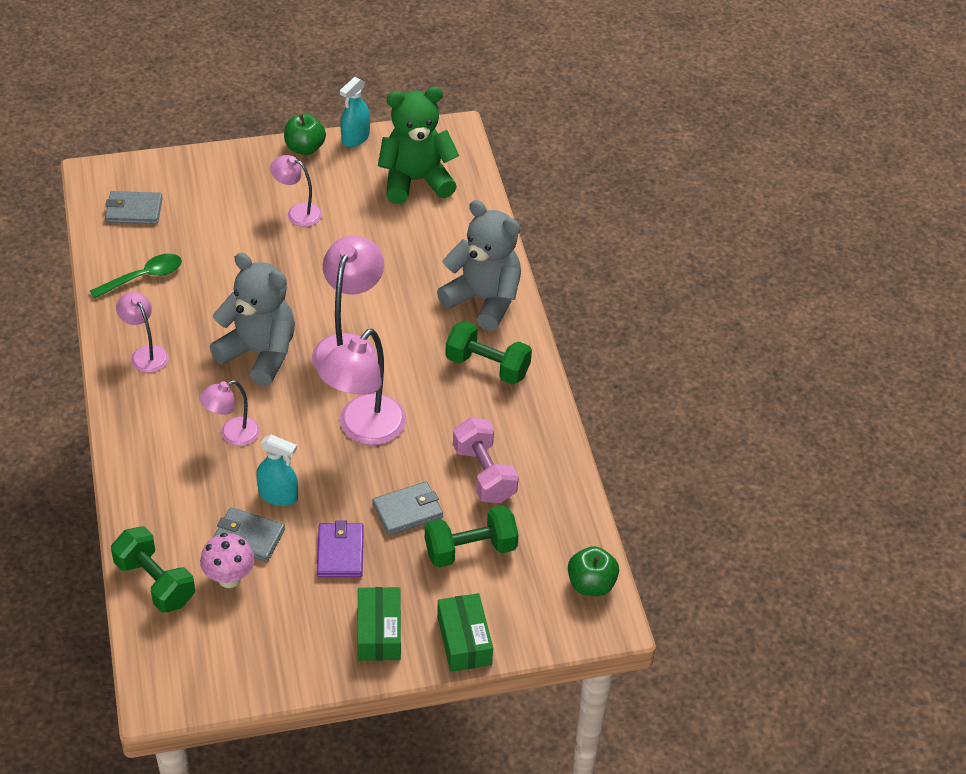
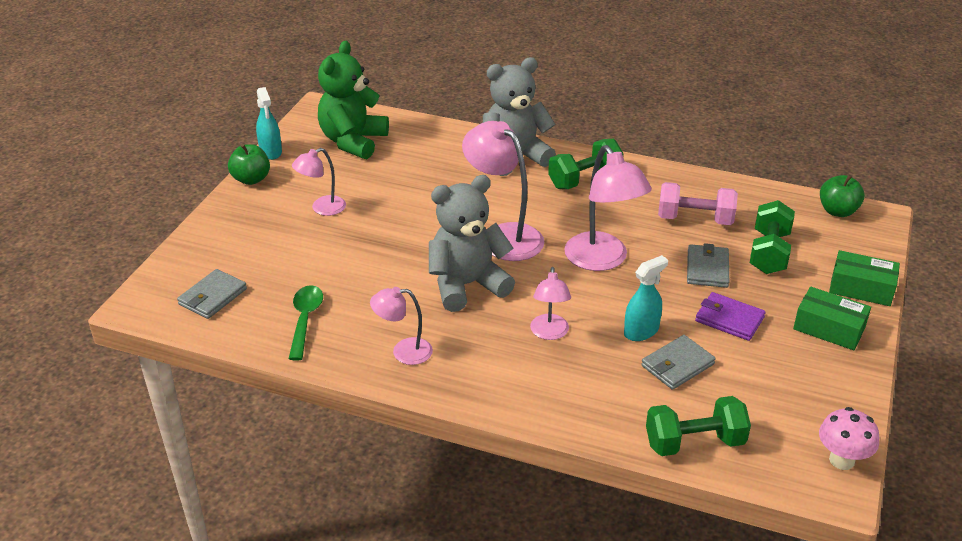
camera: 55 degrees left, 10 degrees down
pink mushroom [200,533,255,588] -> pink mushroom moved to [819,407,879,470]

